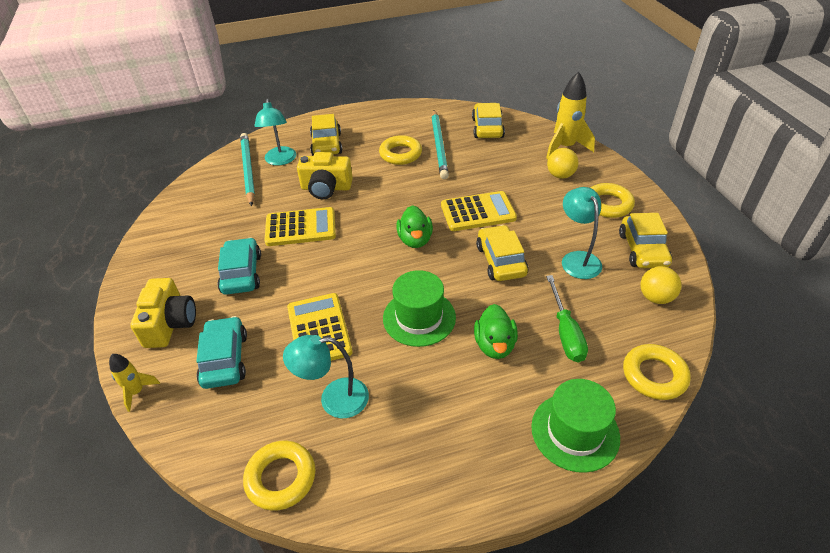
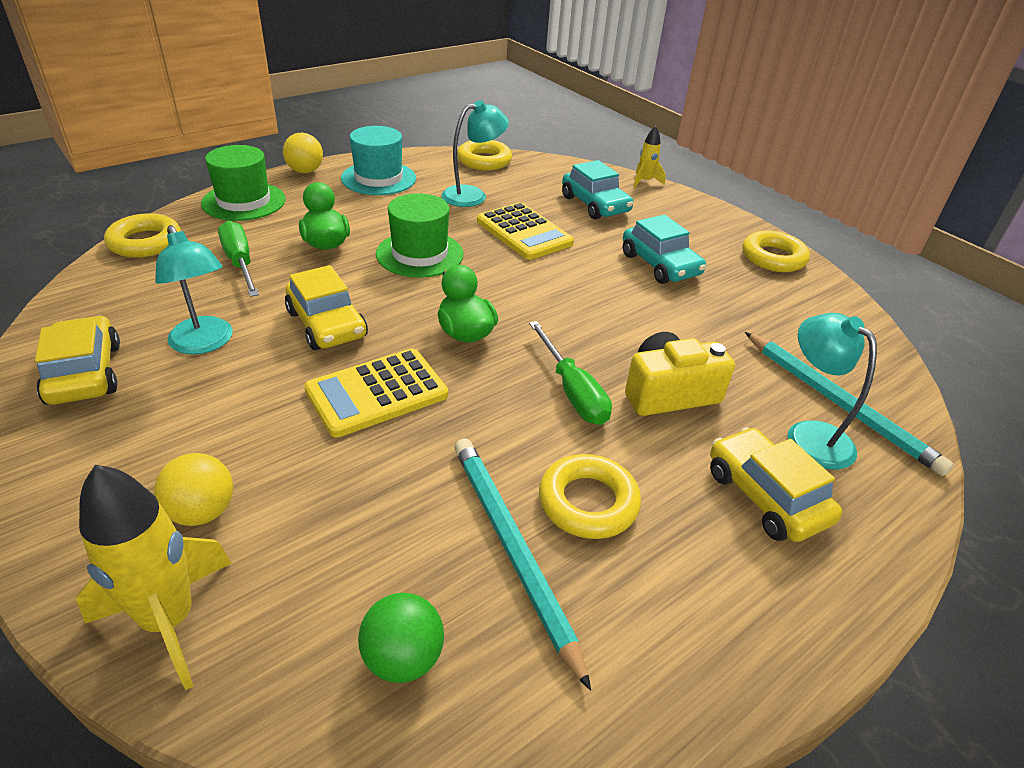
camera: 155 degrees right, 5 degrees down
yellow camera [130,278,196,348] -> none
yellow calculator [264,207,336,246] -> none
yellow car [472,103,505,138] -> green ball [358,593,444,683]
yellow ring [591,183,635,218] -> yellow ring moved to [743,230,810,272]
yellow ball [640,266,682,304] -> yellow ball moved to [283,133,323,173]
none -> turquoise hat [341,126,416,195]
none -> green screwdriver [529,321,612,425]

